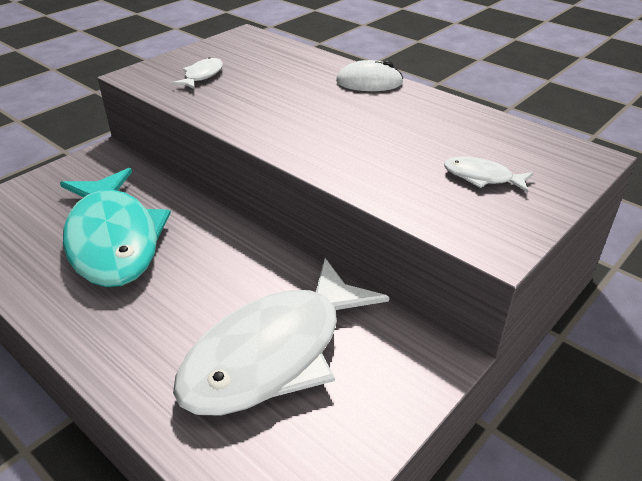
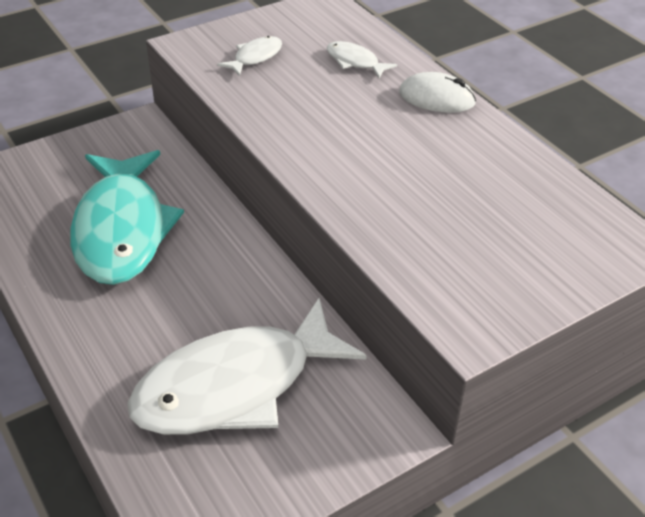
camera: 15 degrees right, 5 degrees up
white fish [444,156,534,193] -> white fish moved to [327,41,397,78]

